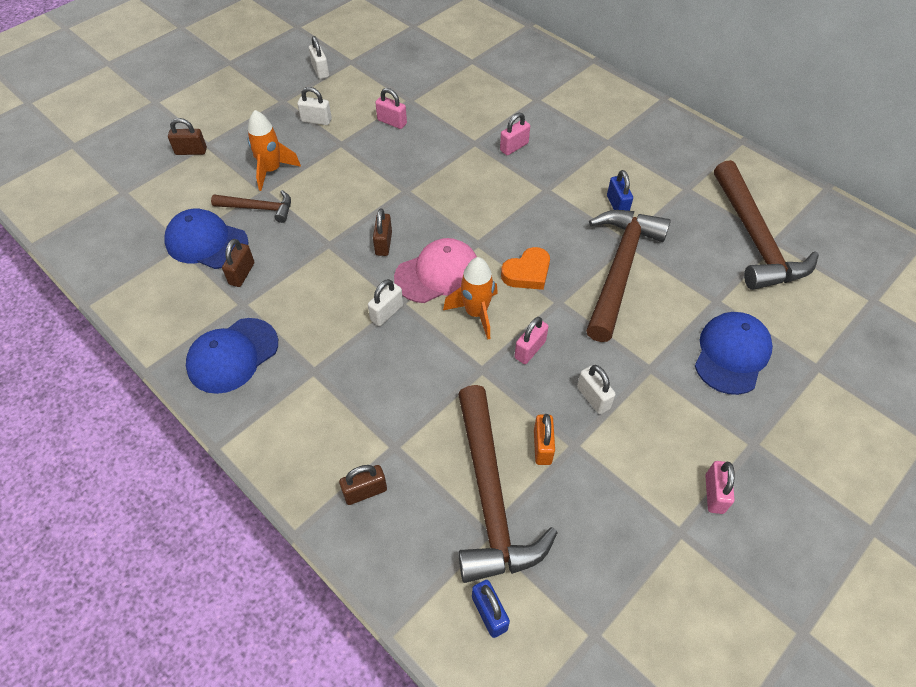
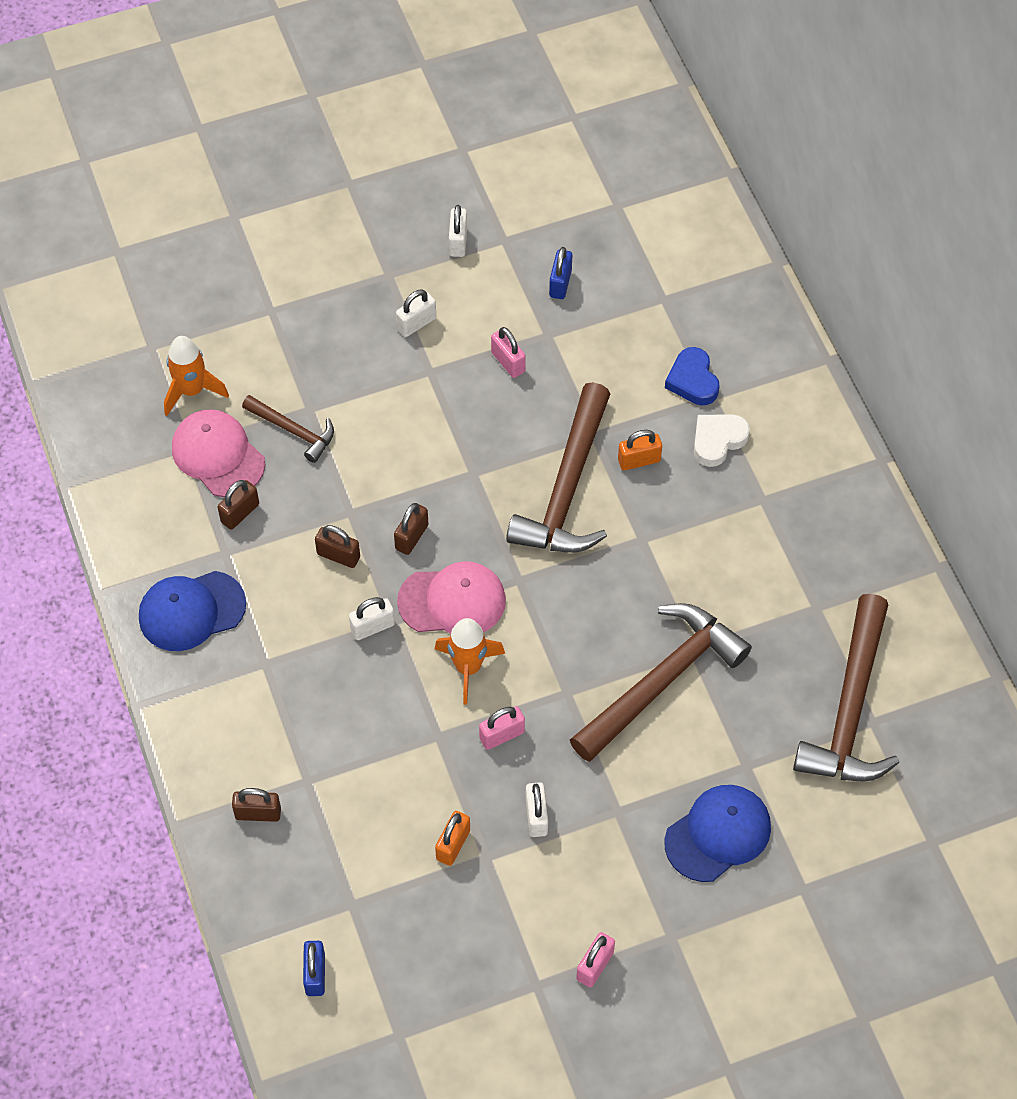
camera: 25 degrees right, 5 degrees up
blue cap [164,209,249,269] -> pink cap [172,409,265,497]
brown padlock [168,118,207,155] -> brown padlock moved to [315,525,360,568]
orange rocket [248,110,301,191] -> orange rocket moved to [164,336,229,416]
white padlock [297,87,332,125] -> white padlock turned 75 degrees counterclockwise [396,290,436,337]
brown hammer [458,385,558,583] -> brown hammer moved to [506,382,610,553]
pink padlock [500,113,530,155] -> orange padlock [618,430,662,470]
orange heart [501,247,550,290] -> none
blue padlock [607,170,633,211] -> blue padlock moved to [549,247,572,299]
none -> blue heart [665,347,720,405]
none -> white heart [694,414,750,467]

